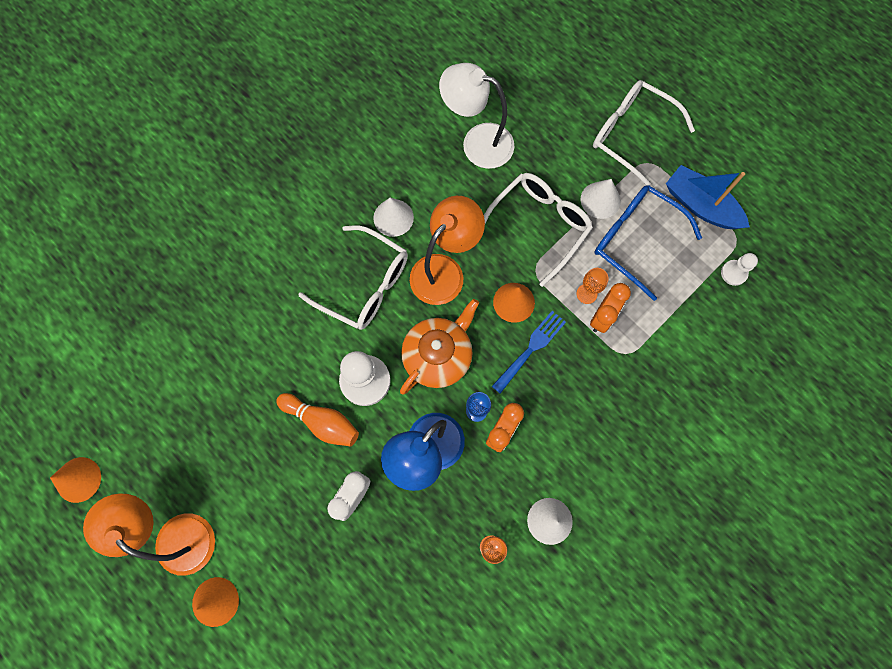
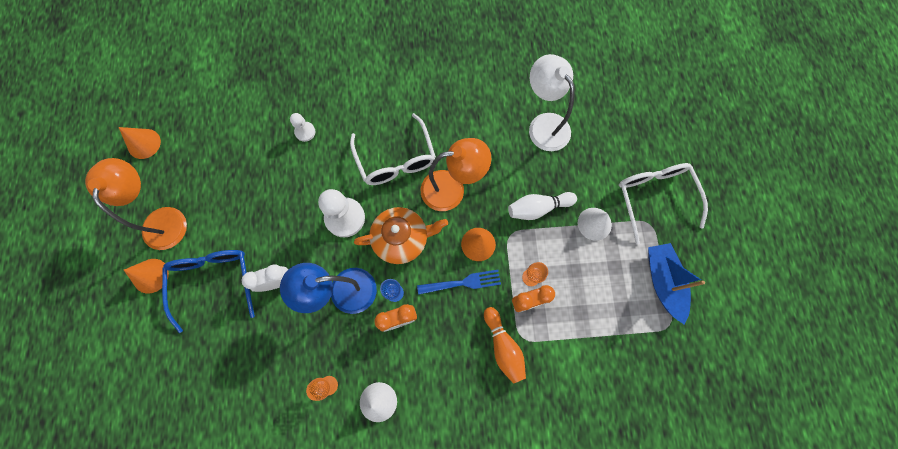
camera: 40 degrees right, 0 degrees up
orange bowling pin [276,393,359,447] -> orange bowling pin moved to [484,307,526,384]
white cone [373,198,414,237] -> none
white glasses [484,173,593,287] -> white bowling pin [508,192,577,220]
blue glasses [595,185,702,301] -> blue glasses moved to [162,250,255,333]
white pawn [721,253,758,286] -> white pawn moved to [290,113,315,142]

